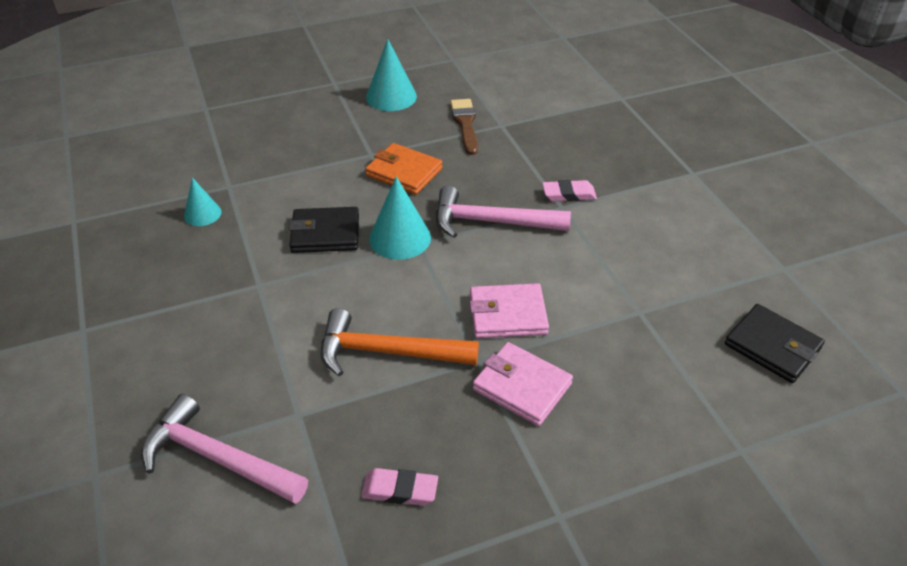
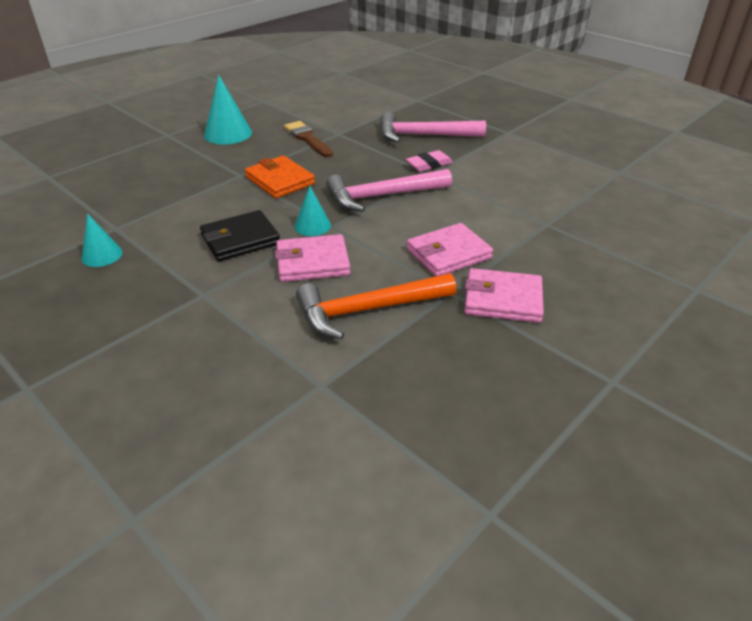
camera: 25 degrees left, 5 degrees down
pink hammer [141,394,308,504] -> pink hammer moved to [380,112,486,142]
pink eraser [361,468,438,506] -> none
orange wallet [365,143,442,195] -> orange wallet turned 45 degrees clockwise [245,156,315,198]
turquoise cone [369,176,431,260] -> turquoise cone [295,185,331,236], size x0.61
black wallet [725,304,825,383] -> none
none -> pink wallet [275,234,350,282]

